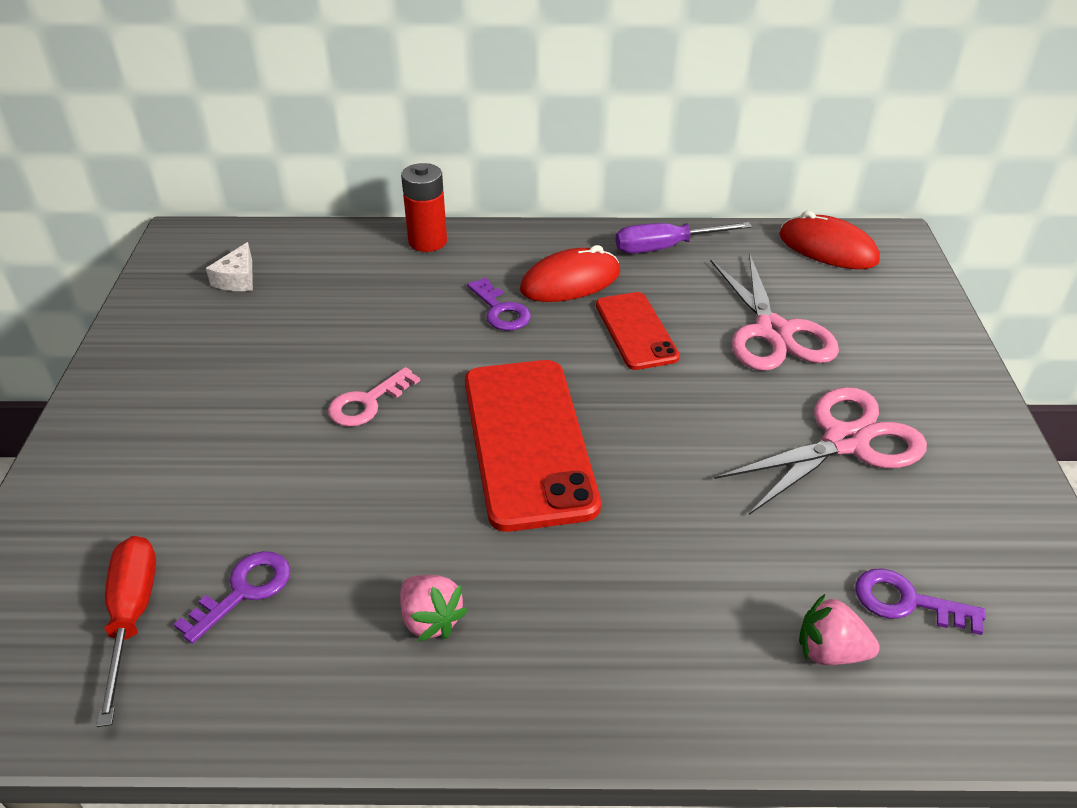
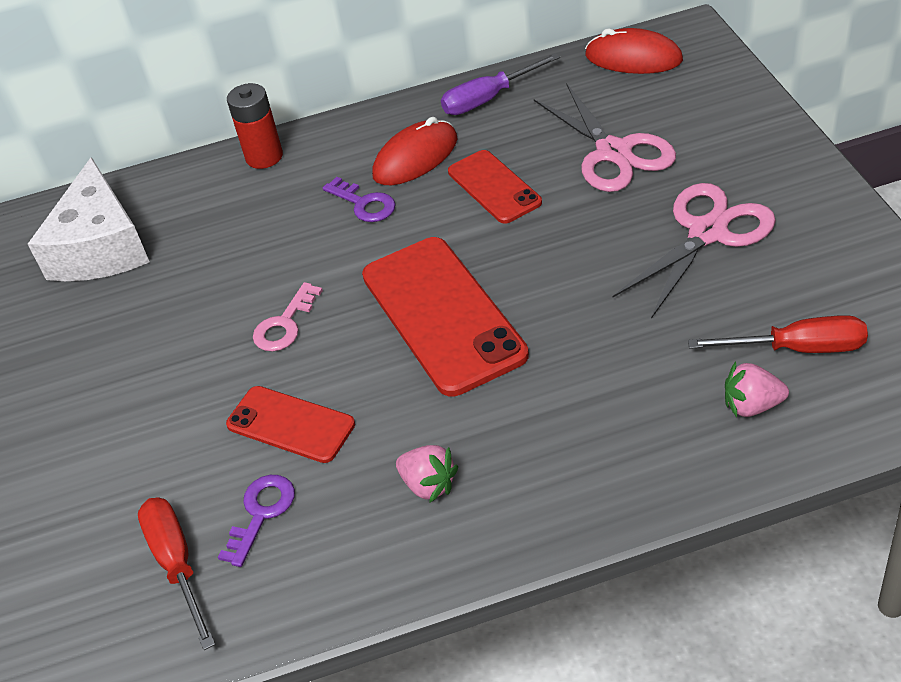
camera: 10 degrees left, 5 degrees up
white cheese [206,242,253,291] -> white cheese [28,157,149,281], size x2.35
purple key [855,568,986,635] -> red screwdriver [688,315,868,353]
none -> red phone [226,386,355,463]

